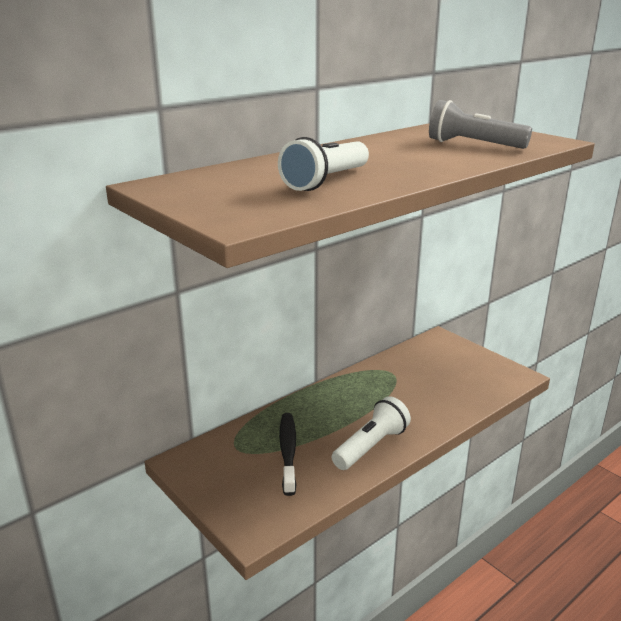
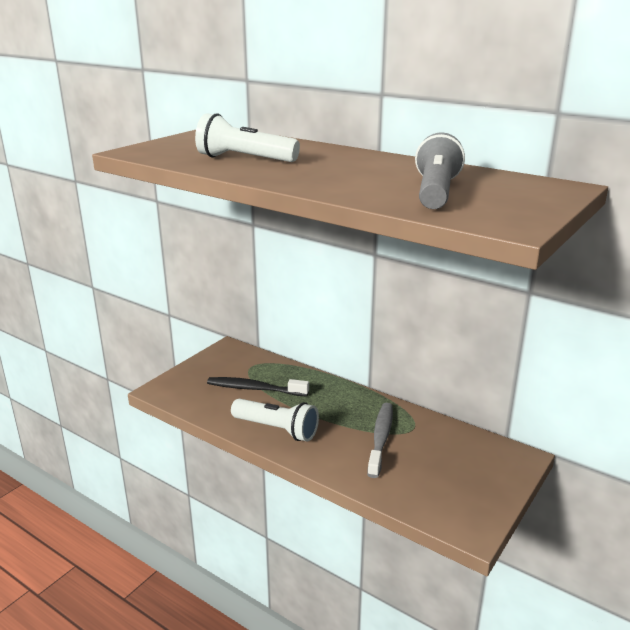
camera: 75 degrees right, 0 degrees up
black toothbrush [279,413,296,496] -> black toothbrush turned 150 degrees counterclockwise [207,377,309,396]
none -> grey toothbrush [367,403,393,478]

